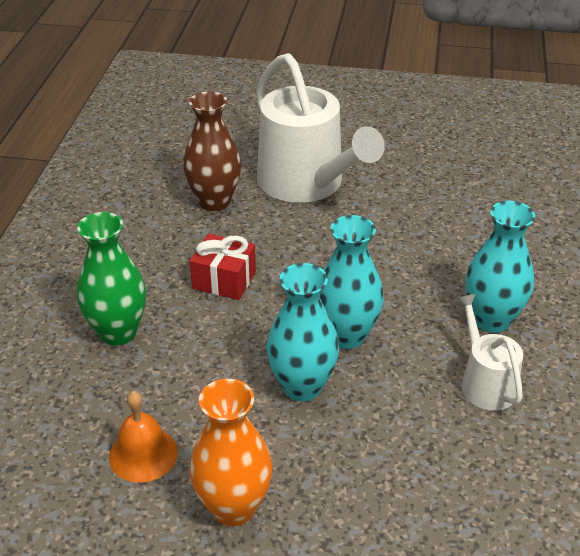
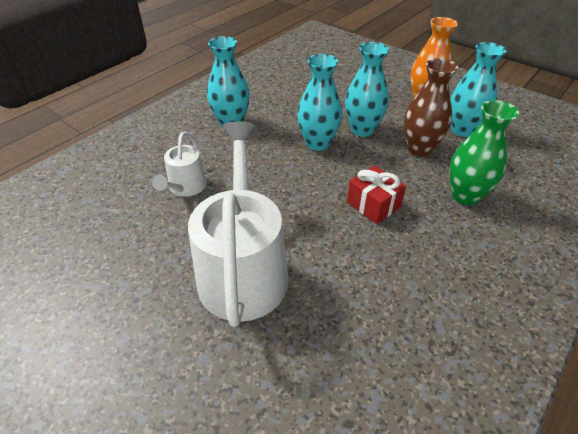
camera: 150 degrees left, 5 degrees up
orange bell [109,391,178,483] -> turquoise vase [450,42,506,137]
brown vase [183,91,241,211] -> brown vase moved to [404,58,458,156]
white watering can [456,294,523,411] -> white watering can moved to [152,132,207,197]

